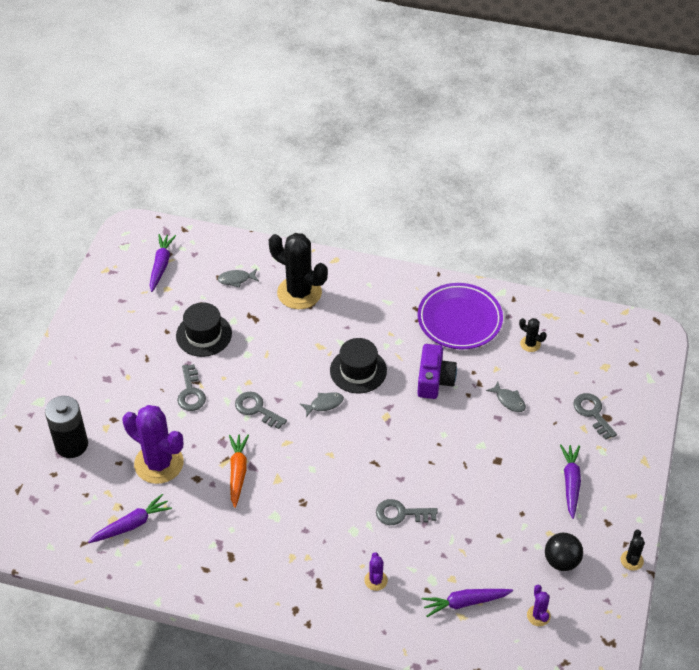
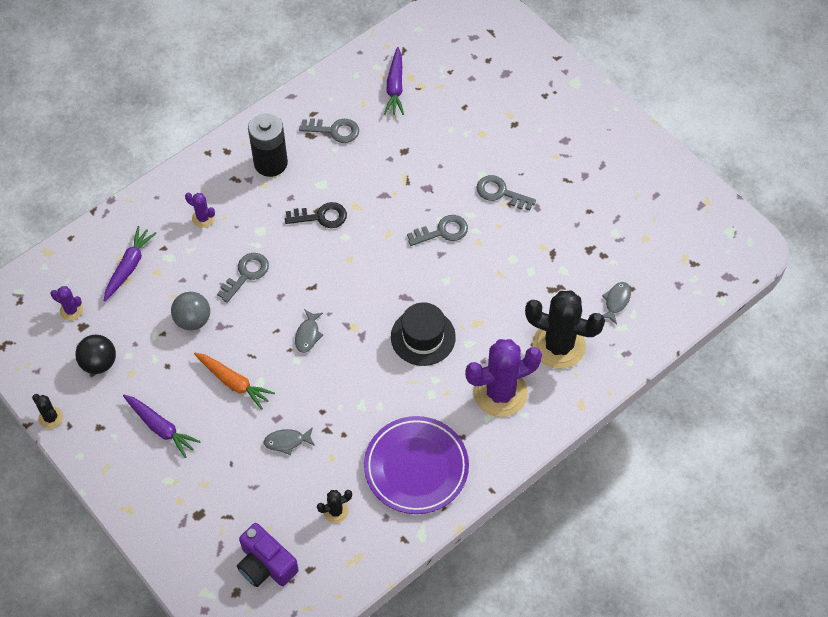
camera: 125 degrees right, 10 degrees up
black battery [45,396,88,458] -> black battery moved to [248,112,288,177]
purple cactus [122,405,183,484] -> purple cactus moved to [465,339,542,417]
purple carrot [150,234,176,292] -> none
black hat [176,303,232,357] -> none
orange carrot [229,435,249,508] -> orange carrot moved to [194,353,275,410]
black cactus [269,233,328,309] -> black cactus turned 45 degrees clockwise [525,291,605,369]
grey fish [300,392,344,417] -> grey fish moved to [295,309,323,353]
purple camera [417,344,457,399] -> purple camera moved to [237,523,299,587]
grey key [573,393,617,440] -> grey key moved to [299,118,359,143]
none -> grey ball [171,292,210,330]
none -> black key [285,202,347,228]

